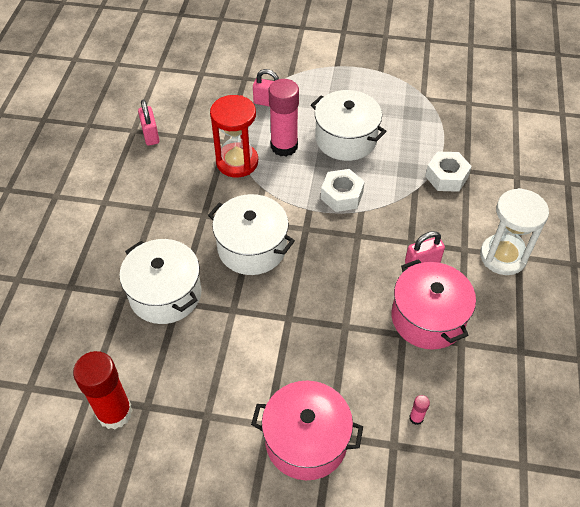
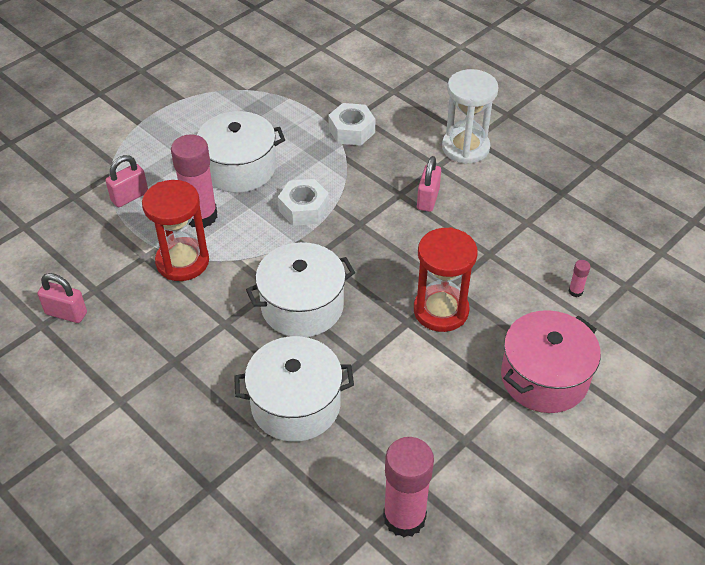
camera: 55 degrees left, 5 degrees down
red glue stick [73,351,133,429] -> pink glue stick [383,437,434,537]
pink pot [392,259,476,350] -> none
none -> red hourglass [414,227,478,332]

